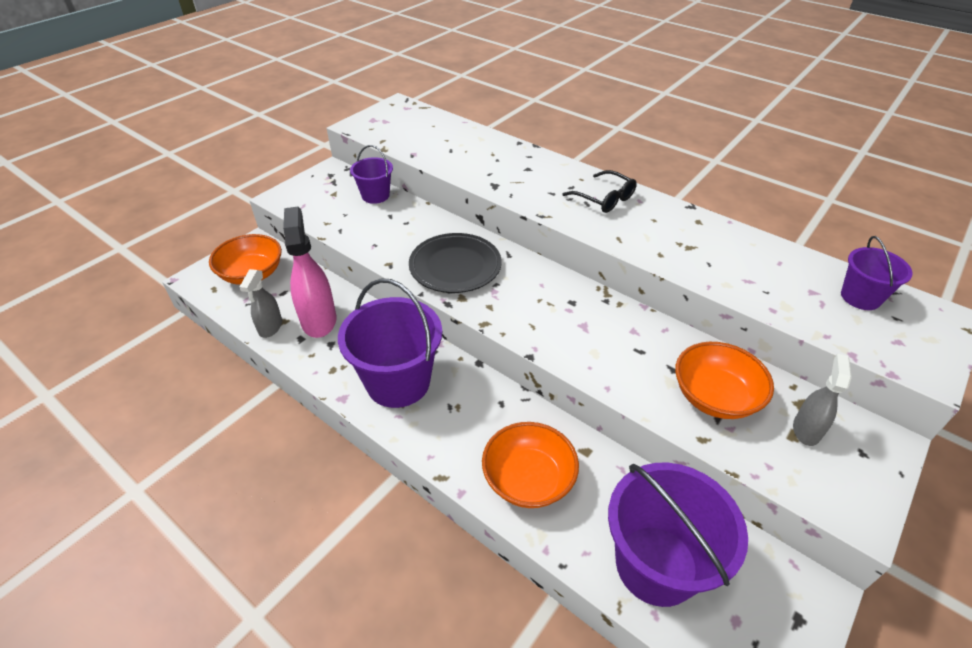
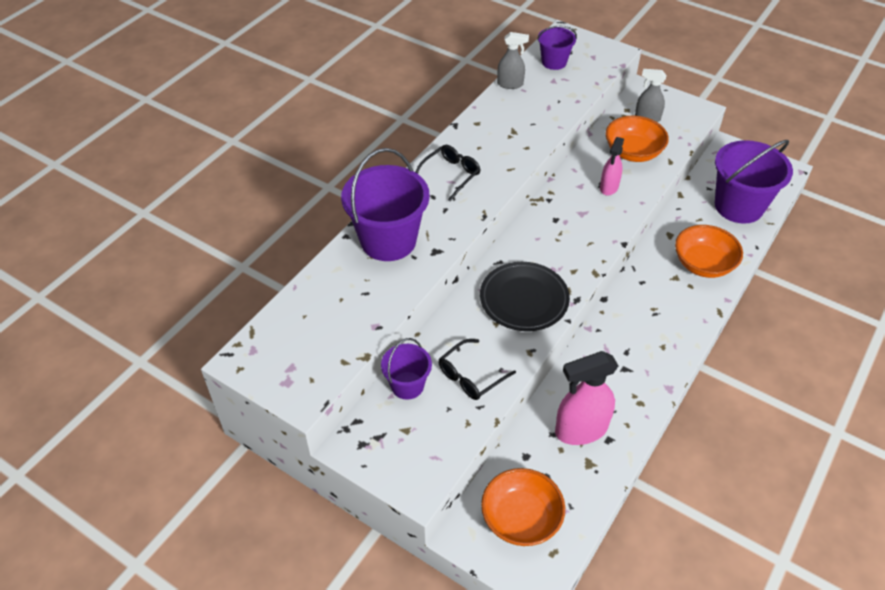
camera: 95 degrees left, 5 degrees up
grey spray bottle [240,269,282,338] -> grey spray bottle moved to [497,32,529,89]
purple bucket [338,278,442,408] -> purple bucket moved to [341,148,430,261]
none -> black glasses [439,339,516,400]
none -> pink spray bottle [600,137,624,196]

